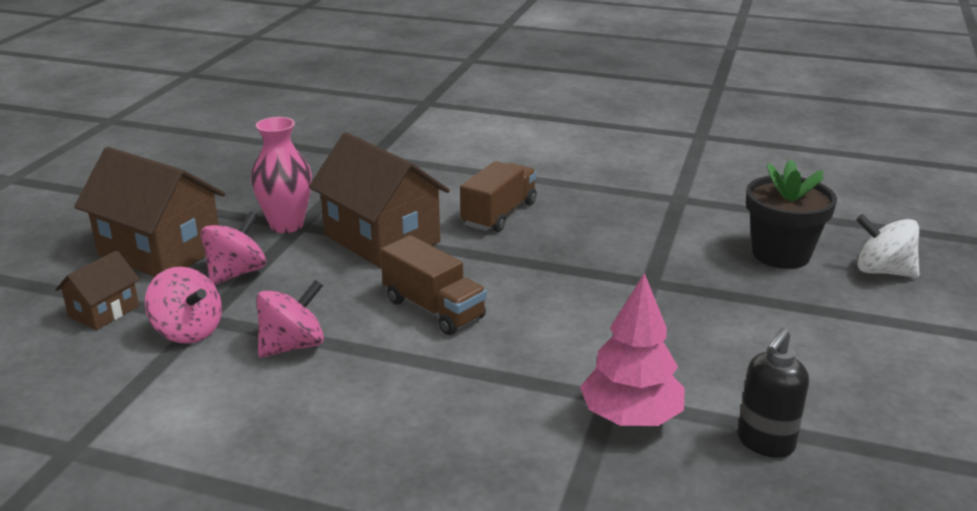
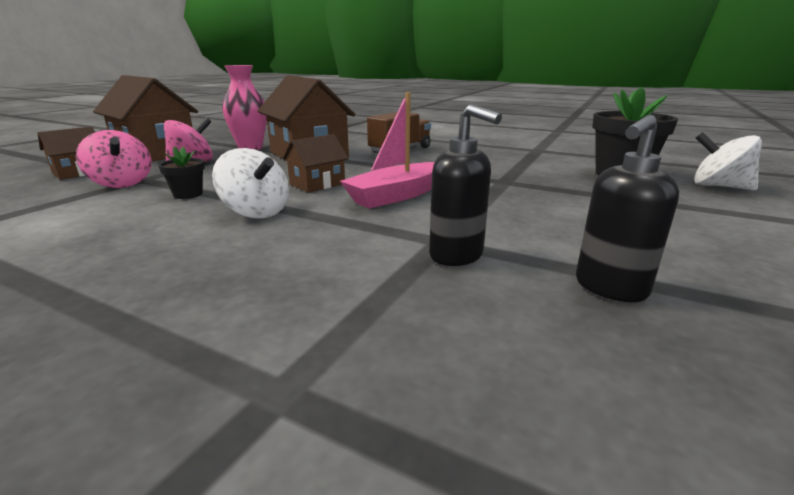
camera: 10 degrees right, 5 degrees down
pink spinning top [256,280,324,358] -> black flower pot [158,147,205,199]
brown truck [380,235,487,335] -> brown house [282,134,349,193]
pink tree [580,273,685,426] -> black soap dispenser [429,104,502,266]
none -> white spinning top [212,148,289,219]
none -> pink boat [340,92,435,209]

